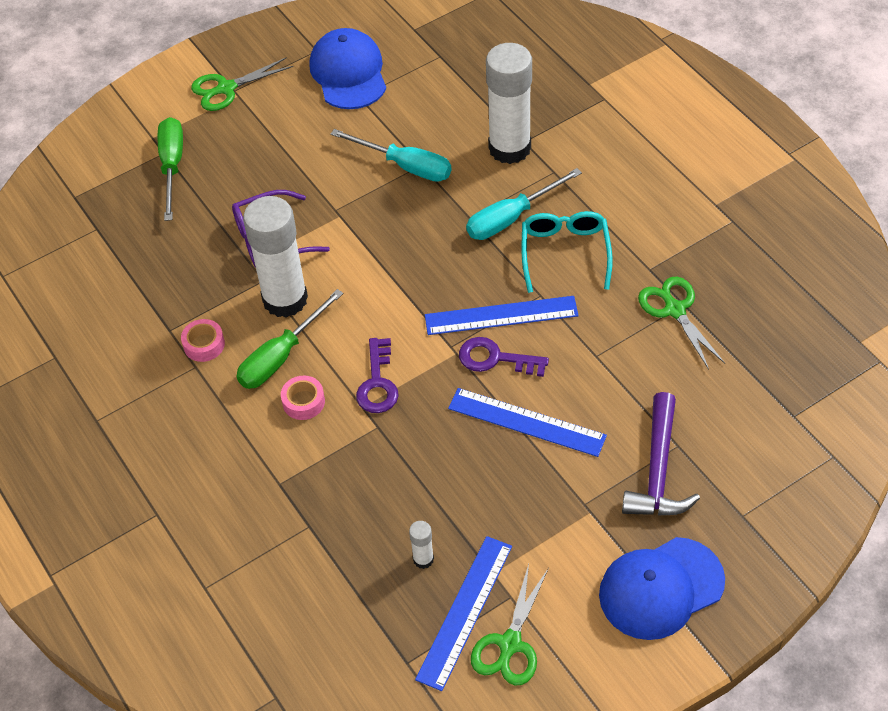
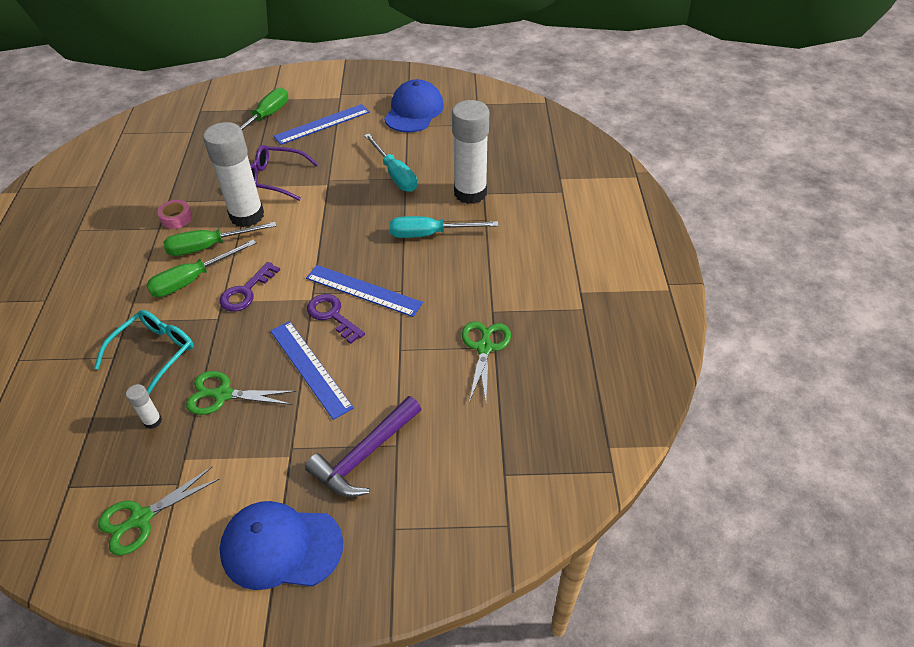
camera: 30 degrees right, 5 degrees down
green scissors [191,57,293,111] -> green scissors moved to [186,371,296,415]
pink tape [281,376,325,420] -> green screwdriver [146,240,256,297]
blue ruler [415,536,512,691] -> blue ruler moved to [274,104,370,145]
turquoise glasses [522,211,613,293] -> turquoise glasses moved to [94,310,194,394]

